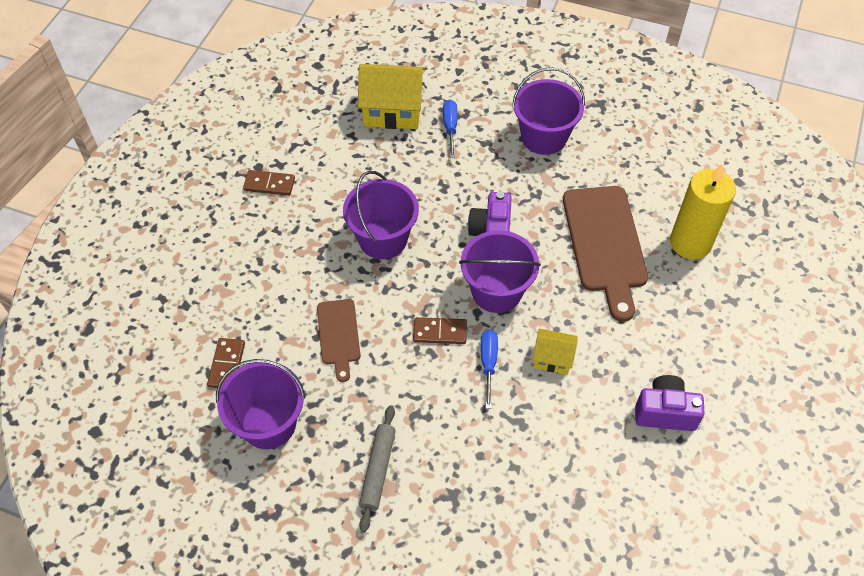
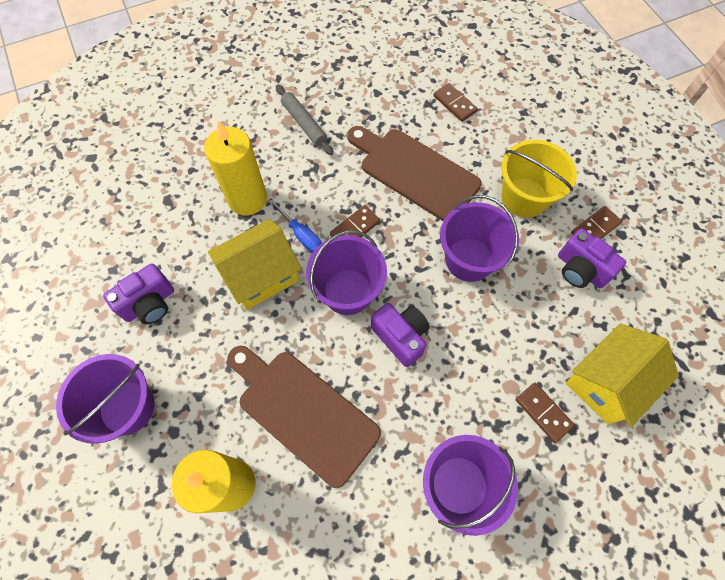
camera: 135 degrees right, 10 degrees up
purple bucket [216,359,305,449] -> purple bucket moved to [56,354,154,444]
brown cutting board [317,299,360,382] -> brown cutting board [347,126,481,221], size x1.82
blue screwdriver [443,100,458,158] -> brown domino [516,383,575,443]
yellow house [533,329,578,375] -> yellow house [208,219,302,310], size x1.84
none -> yellow candle [204,121,267,215]
none -> yellow bucket [501,140,577,218]
none -> purple camera [558,228,626,288]

